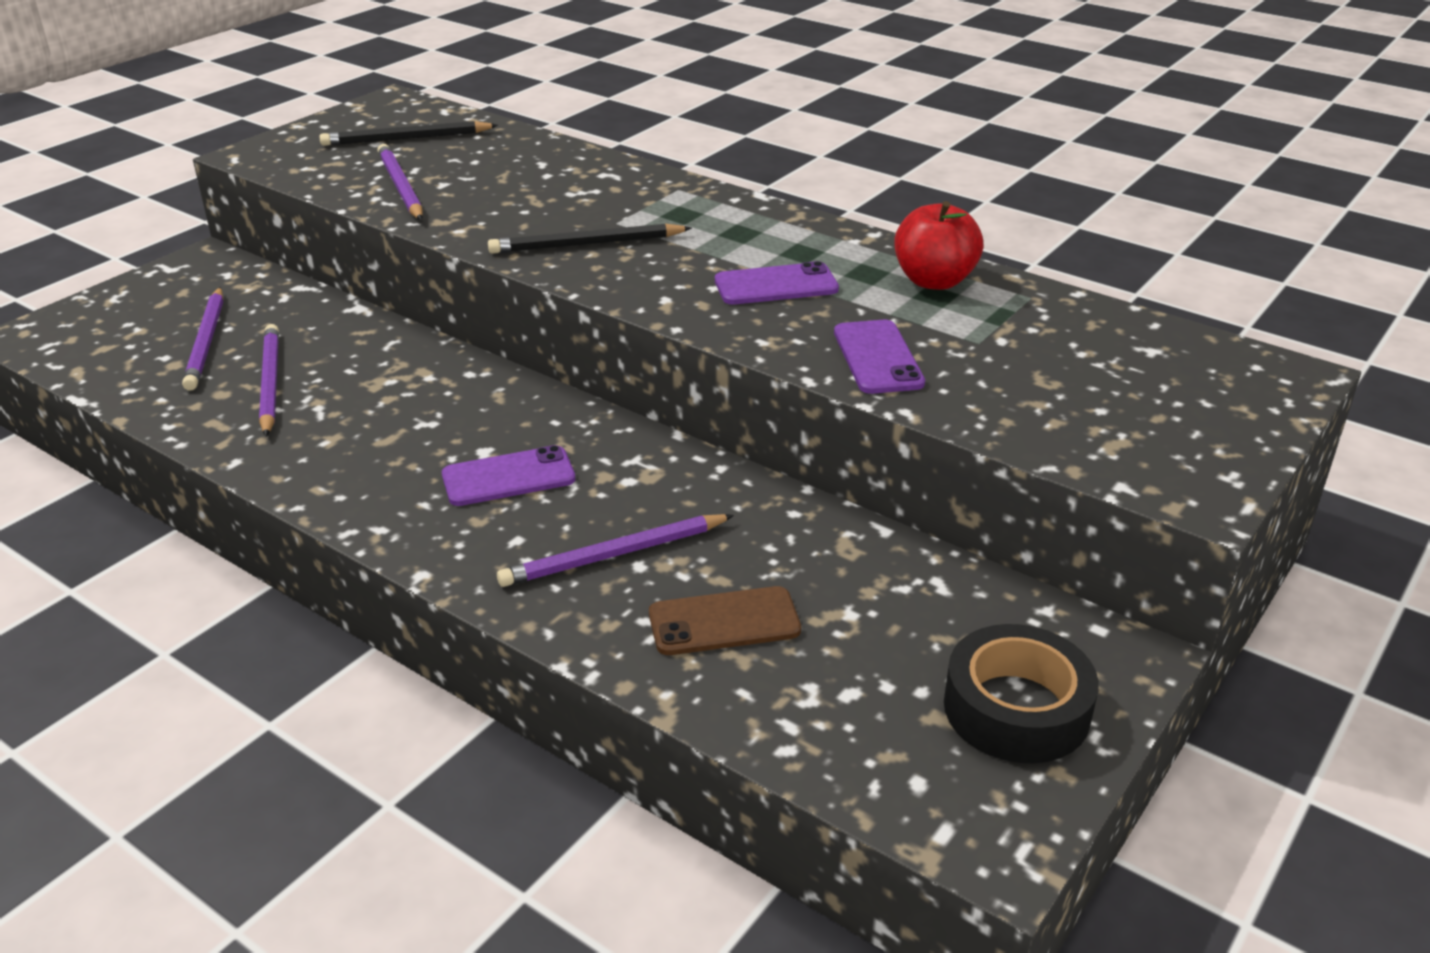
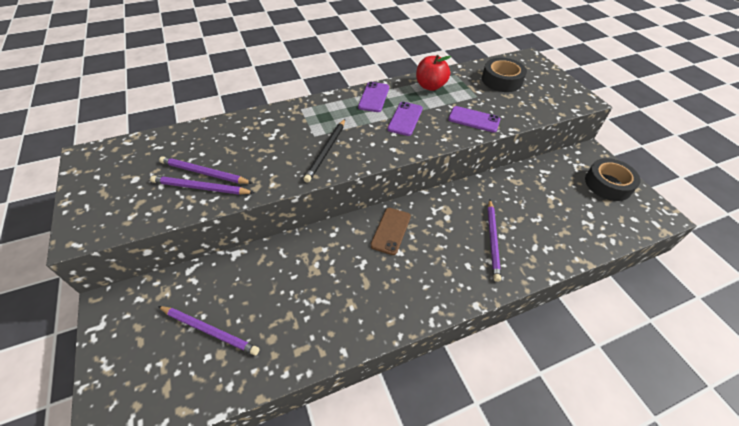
camera: 60 degrees left, 15 degrees up
purple pencil [259,324,279,437] -> purple pencil moved to [159,156,252,184]
black pencil [319,121,498,146] -> none
purple phone [442,445,575,506] -> purple phone moved to [358,82,389,112]
brown phone [649,586,801,655] -> brown phone moved to [370,208,411,255]
none -> black tape [482,58,527,92]

